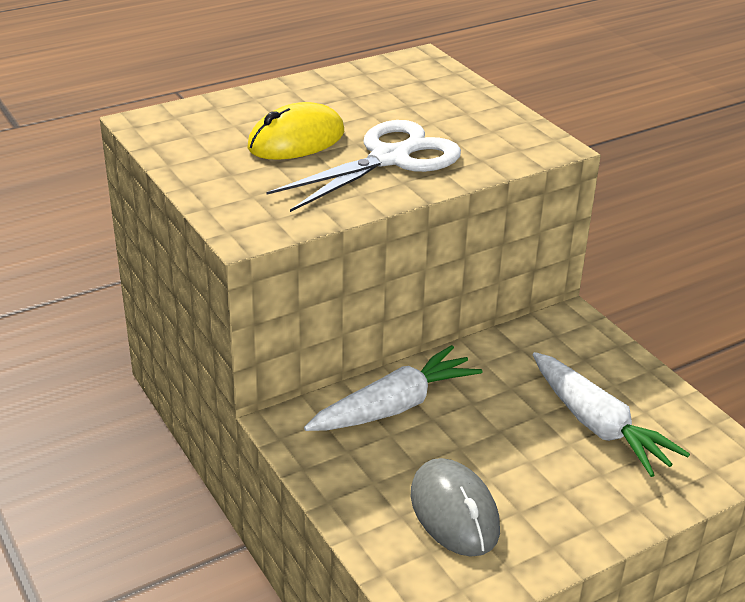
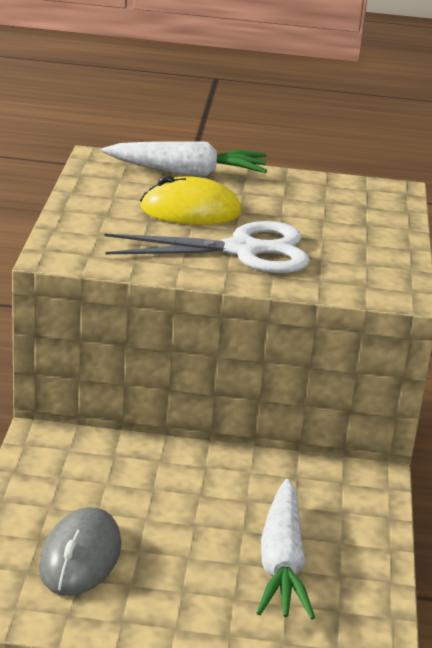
camera: 35 degrees right, 5 degrees down
white carrot [304,345,482,431] -> white carrot moved to [102,141,267,177]

